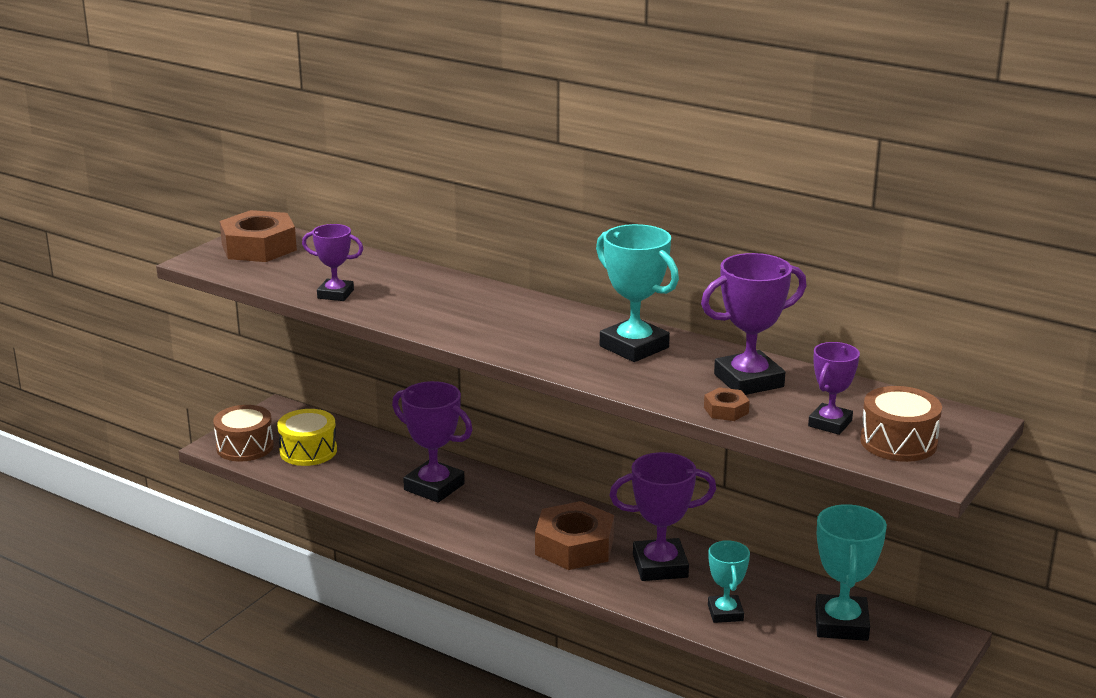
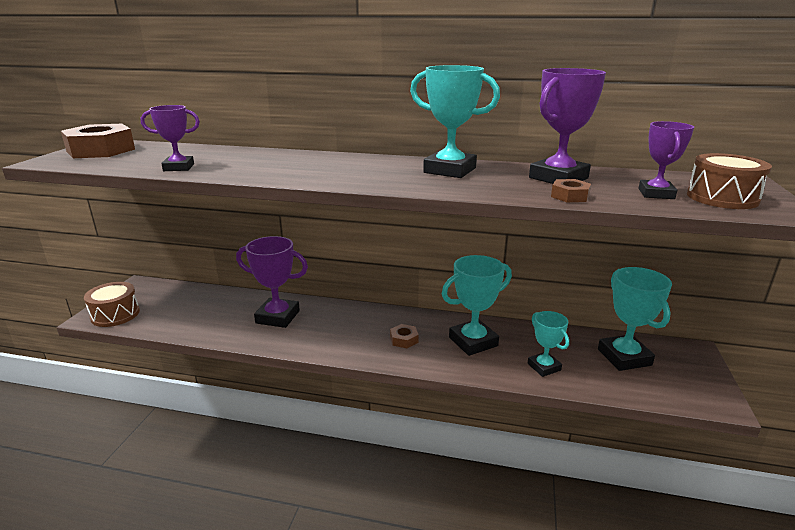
camera: 20 degrees left, 0 degrees up
yellow drum [277,409,337,466] -> none
brown nut [535,501,614,570] -> brown nut [390,324,419,348], size x0.46
purple trophy [609,452,716,581] -> turquoise trophy [442,255,512,356]

